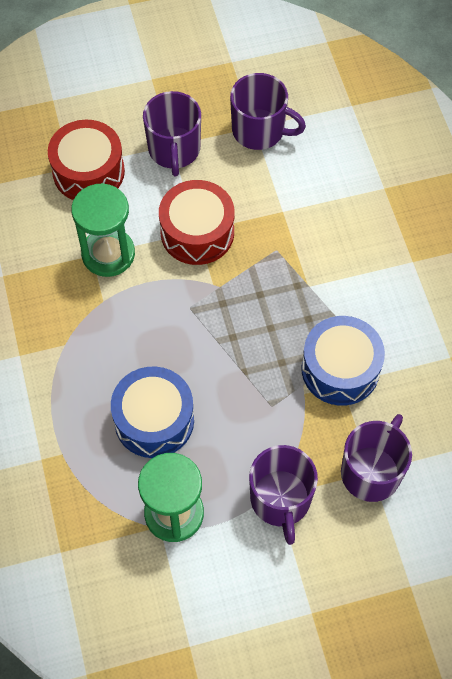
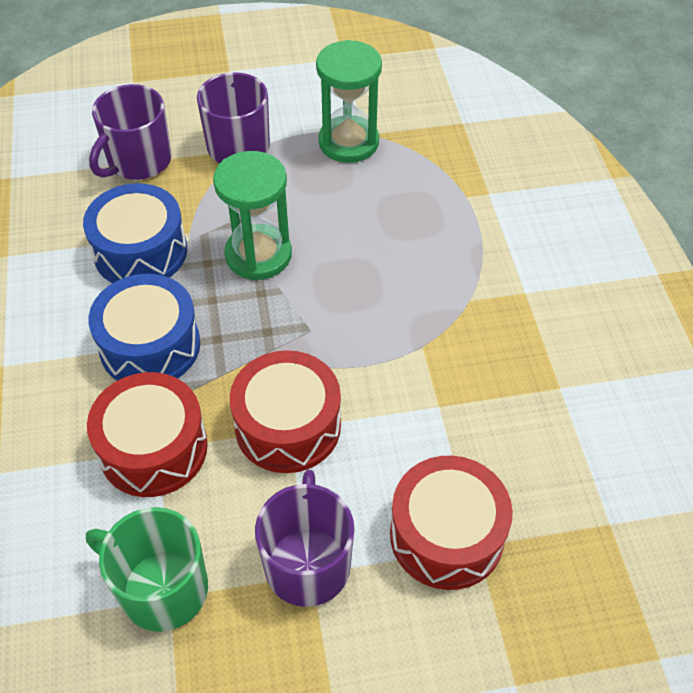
camera: 175 degrees left, 10 degrees down
green hourglass [71,183,135,277] -> green hourglass moved to [213,151,292,280]
blue drum [111,366,194,458] -> blue drum moved to [88,274,200,381]
purple mug [230,73,306,150] -> green mug [86,507,208,632]
none -> red drum [87,372,208,497]

